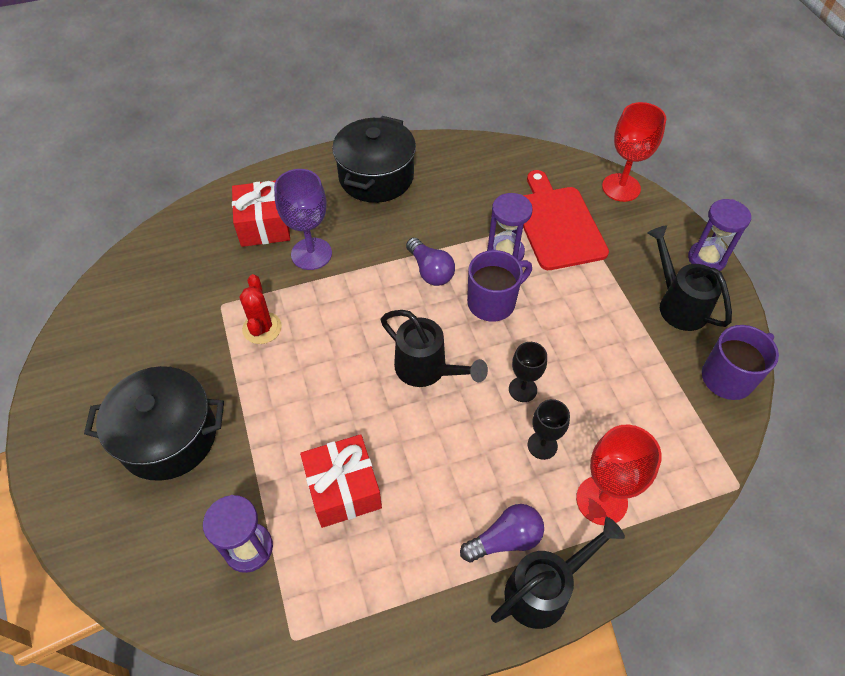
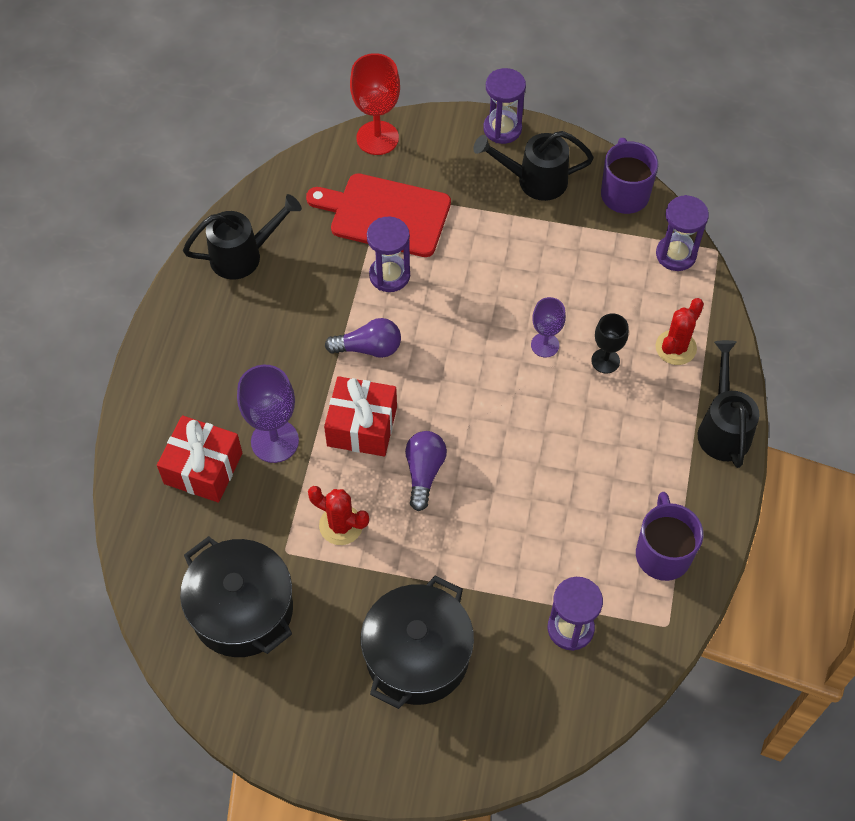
camera: 60 degrees left, 5 degrees up
red gift [300,434,382,528] -> red gift moved to [324,376,397,456]
black pot [332,116,416,203] -> black pot moved to [180,536,293,657]
black watering can [381,310,488,387] -> black watering can moved to [183,194,302,280]
purple light bulb [460,504,544,562] -> purple light bulb moved to [405,431,447,511]
purple mug [467,250,532,321] -> purple mug moved to [636,492,704,581]
black goblet [509,342,547,402] -> purple goblet [531,297,566,357]
red goblet [576,425,662,525] -> red cactus [656,298,704,365]
none -> purple hourglass [656,195,709,271]

